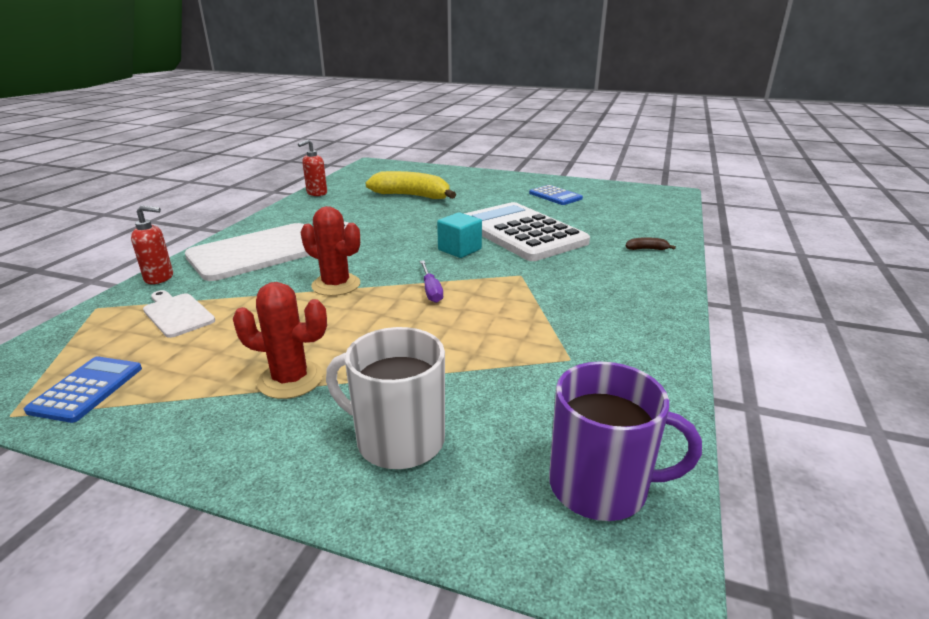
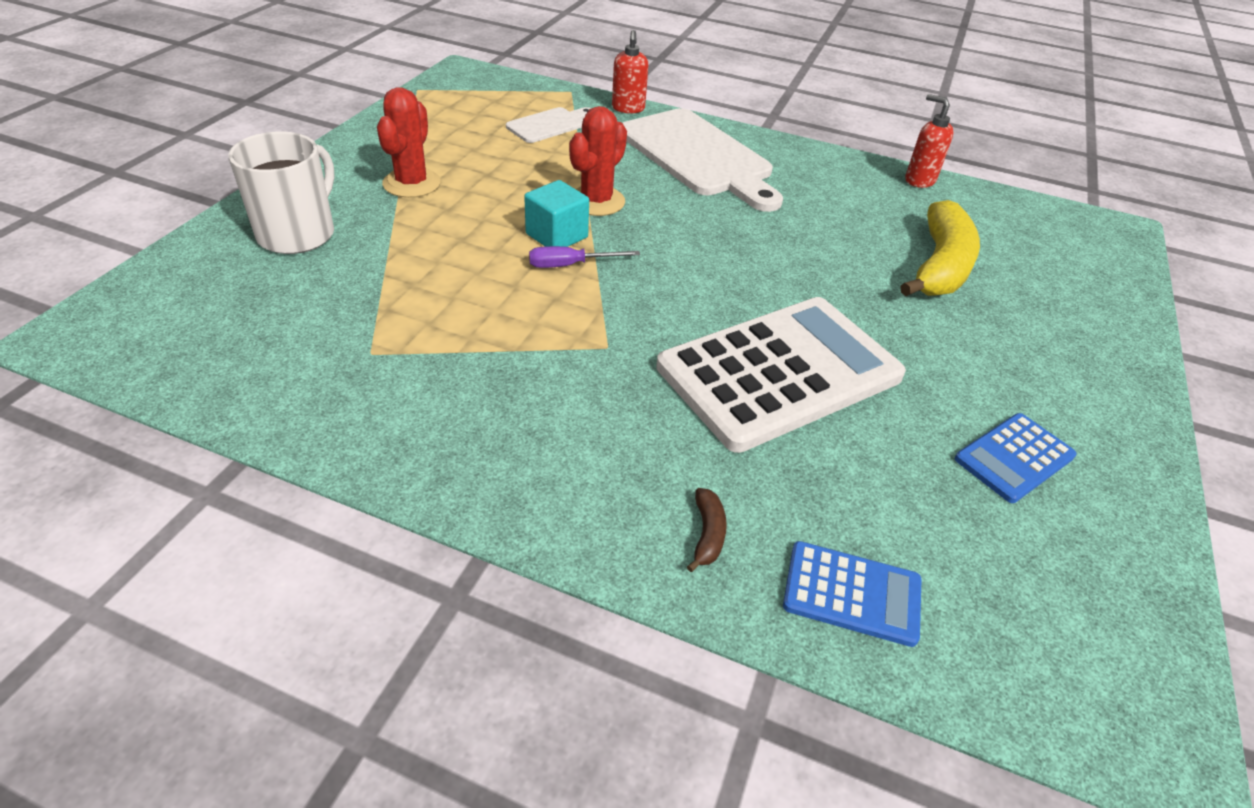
camera: 90 degrees right, 15 degrees up
blue calculator [24,356,142,423] -> blue calculator moved to [783,541,922,647]
turquoise cube [437,212,482,258] -> turquoise cube moved to [524,180,589,247]
purple mug [549,361,702,521] -> none

